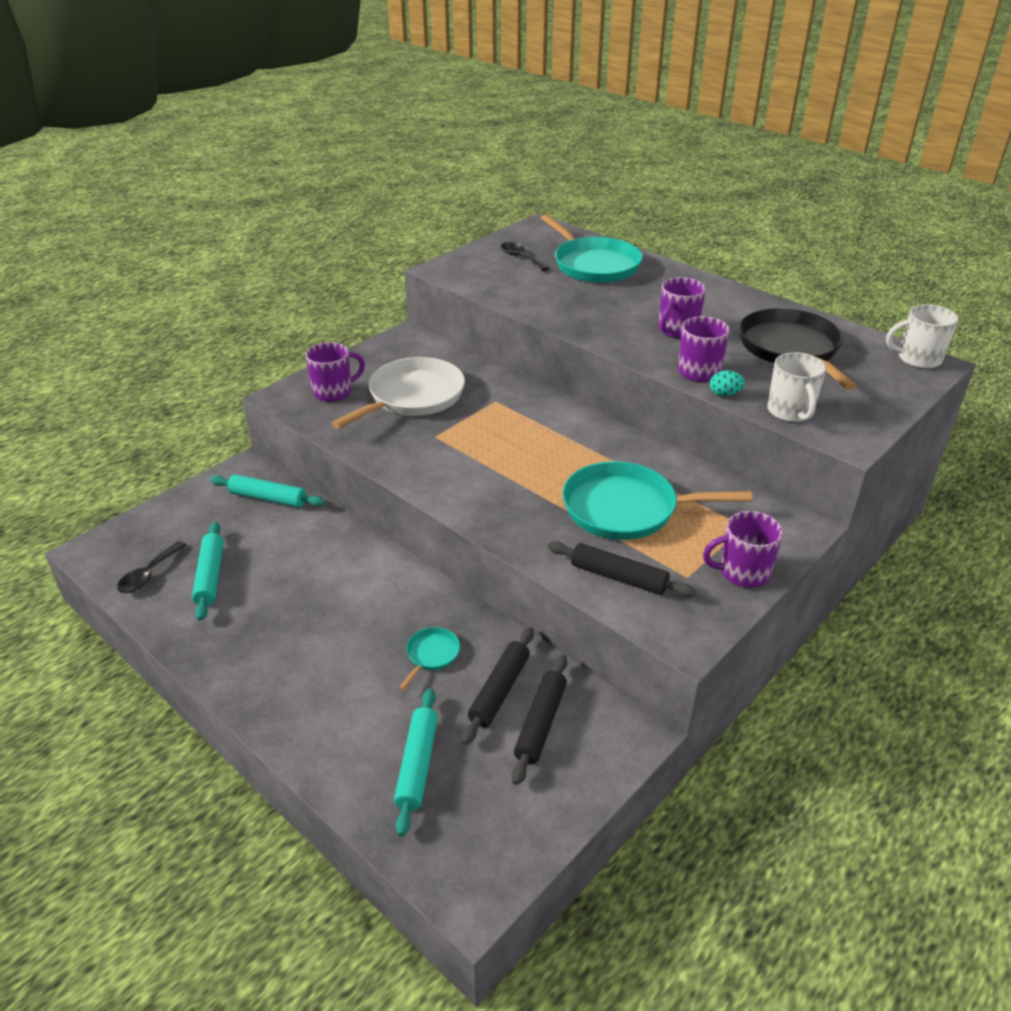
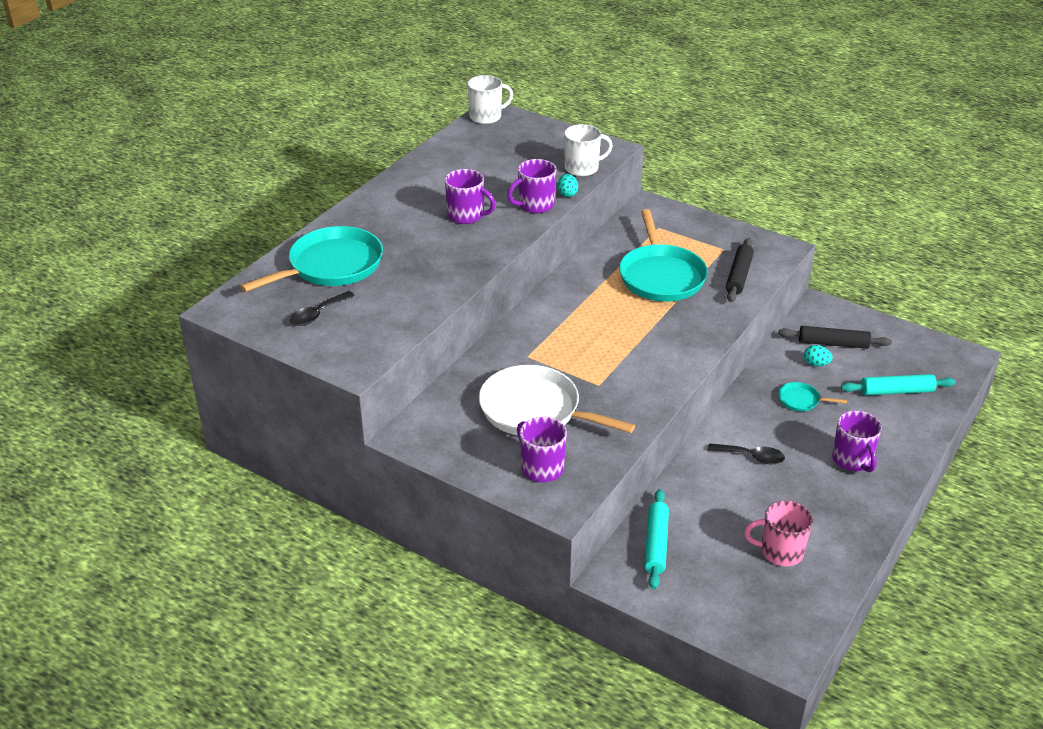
camera: 100 degrees left, 0 degrees up
black spoon [117,541,187,593] -> black spoon moved to [708,443,785,464]
turquoise rolling pin [192,522,224,621] -> pink mug [744,500,813,566]
black rolling pin [462,628,534,745] -> turquoise egg [804,345,833,366]
purple mug [703,511,783,588] -> purple mug moved to [832,411,882,472]
black pan [739,308,857,390] -> none
white mug [886,304,959,369] -> white mug turned 105 degrees counterclockwise [467,75,513,124]

